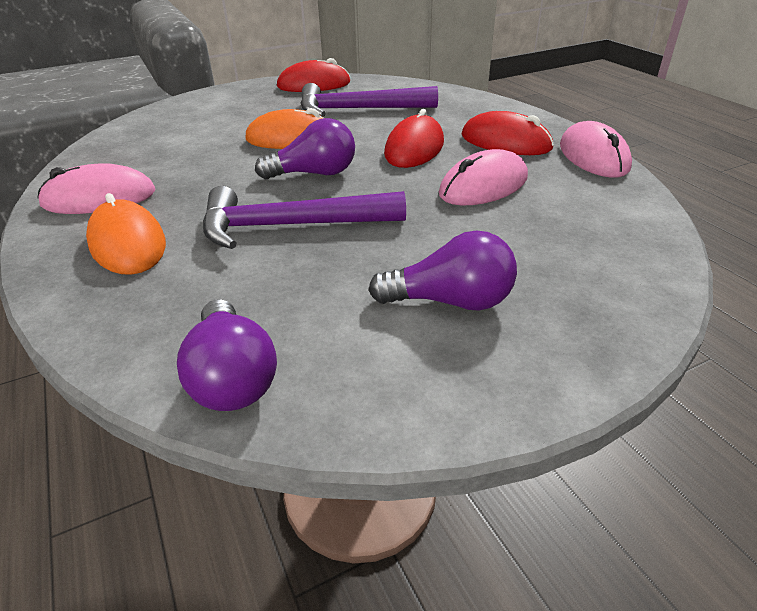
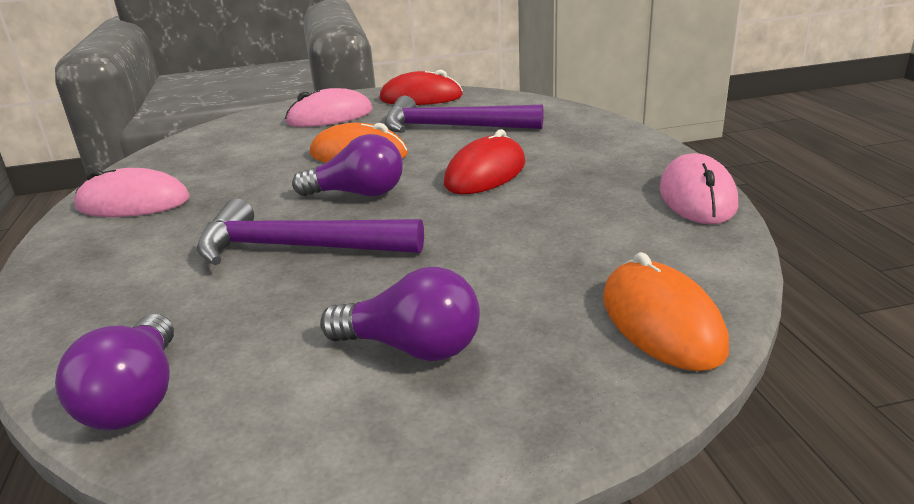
camera: 15 degrees right, 10 degrees down
orange mouse [86,193,166,275] -> orange mouse moved to [603,252,729,371]
pink mouse [439,149,528,205] -> pink mouse moved to [285,88,373,127]
red mouse [461,111,554,155] -> none

